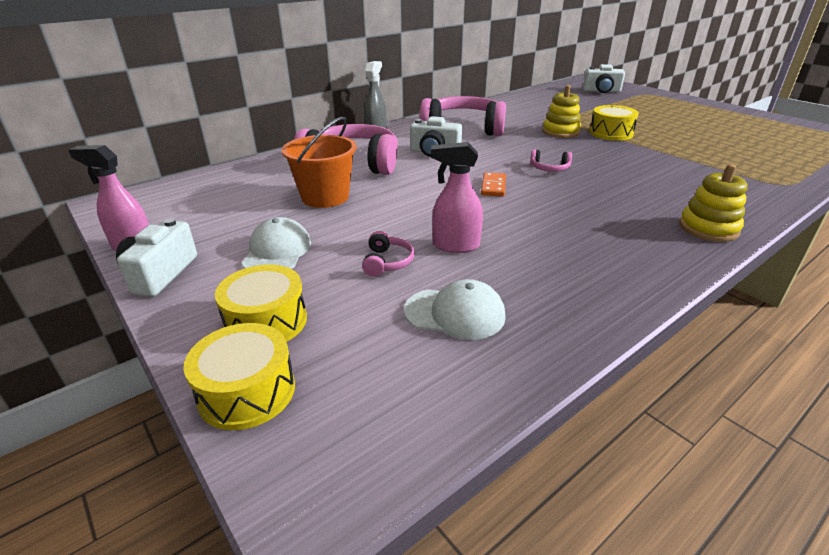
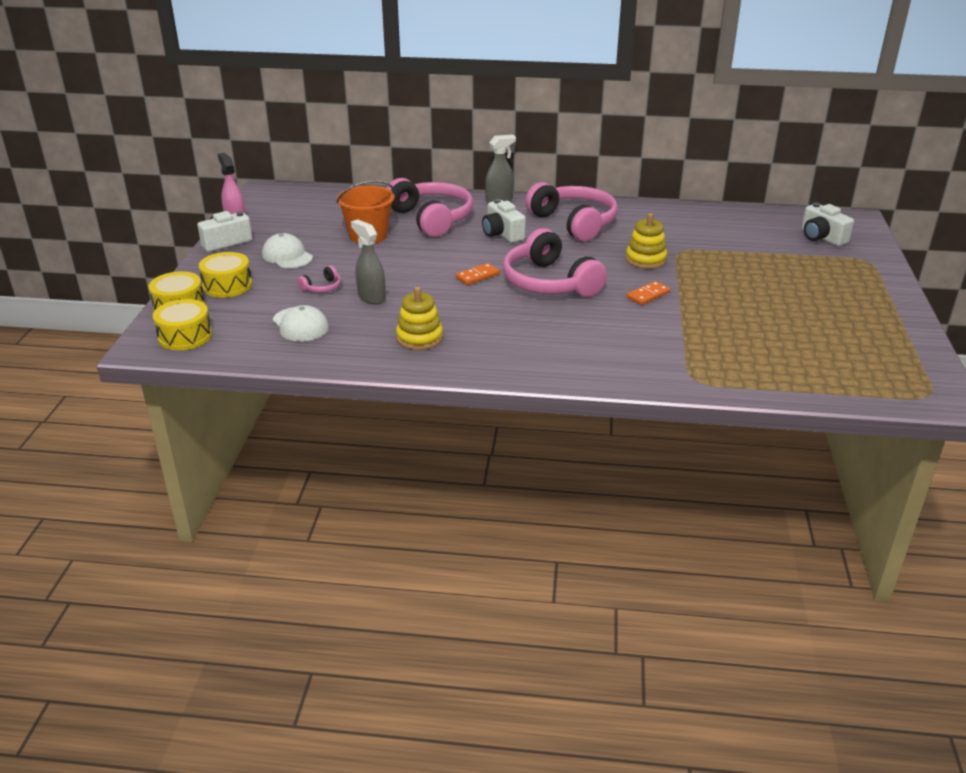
camera: 45 degrees right, 0 degrees up
white cap [242,217,311,269] -> white cap turned 90 degrees counterclockwise [262,233,313,268]
pink spray bottle [431,142,483,253] -> grey spray bottle [351,219,386,304]
pink headphones [530,149,572,172] -> pink headphones [503,228,607,297], size x2.44
yellow drum [590,105,639,141] -> yellow drum moved to [153,299,212,350]
yellow stacking toy [679,164,748,242] -> yellow stacking toy moved to [396,287,443,350]
none -> orange domino [627,281,670,305]

